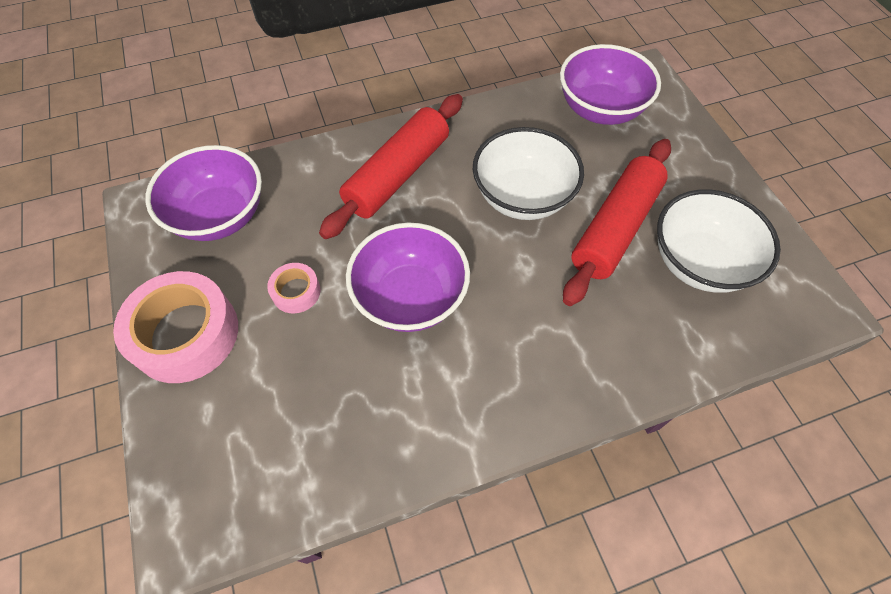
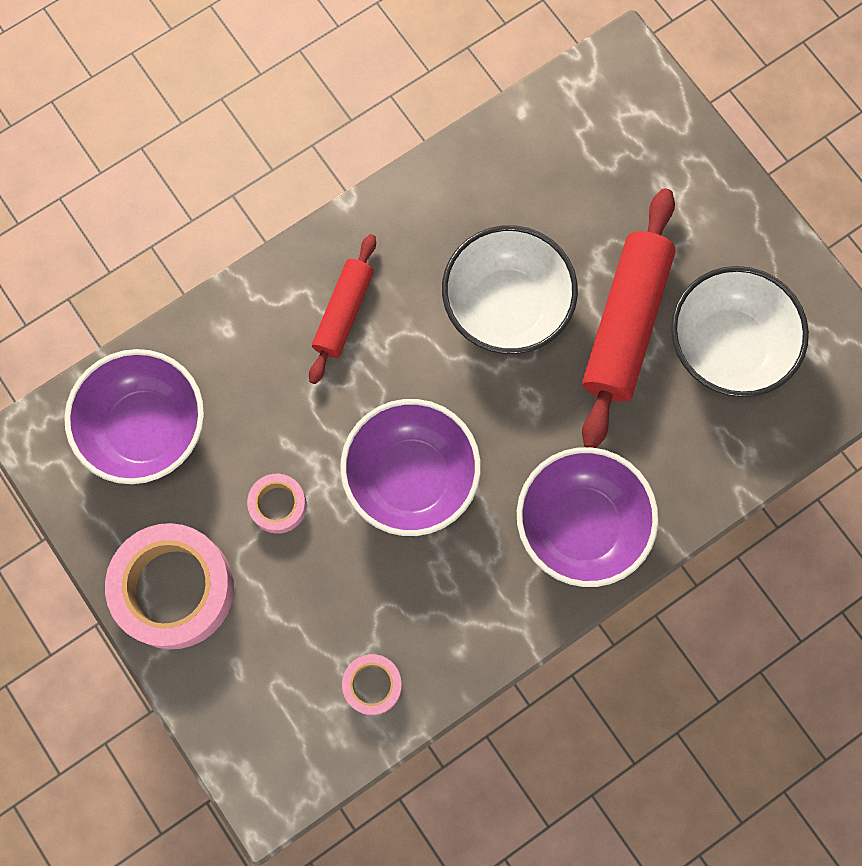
camera: 15 degrees left, 15 degrees up
red rolling pin [319,94,463,239] -> red rolling pin [309,234,376,384], size x0.59
purple bowl [560,44,661,125] -> purple bowl moved to [517,447,659,587]
none -> pink tape [342,654,402,715]

